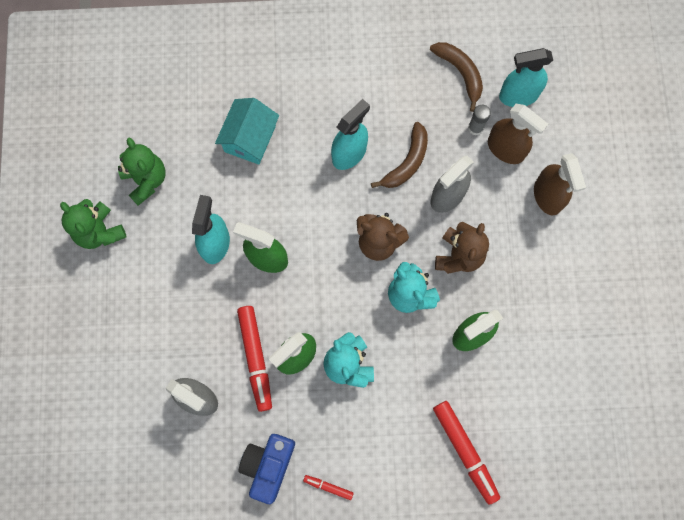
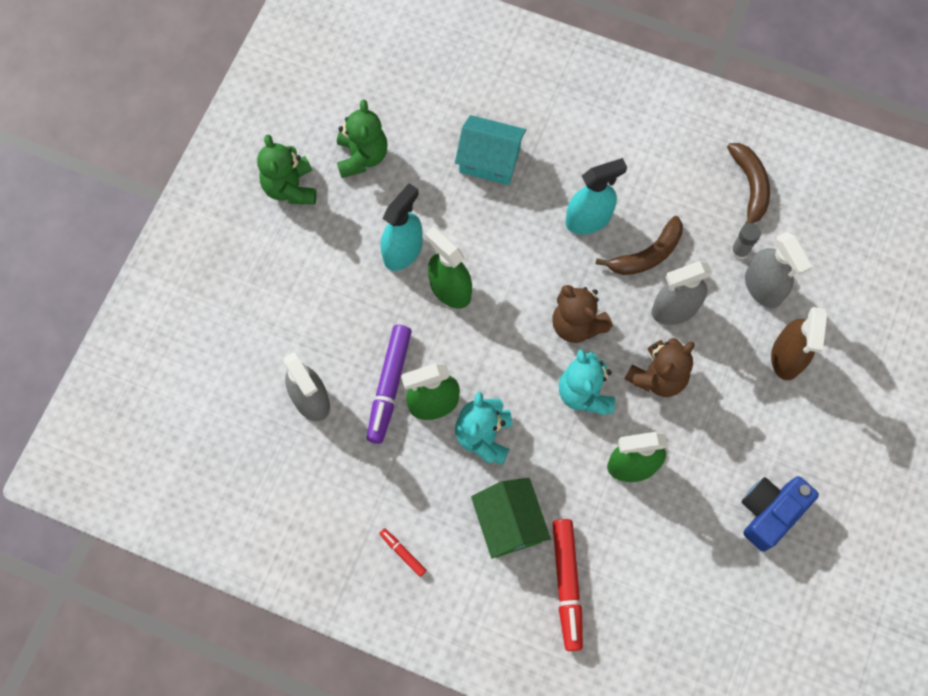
camera: 25 degrees right, 5 degrees down
turquoise house [215,98,279,165] -> turquoise house turned 60 degrees clockwise [455,115,526,185]
red marker [237,306,272,412] -> purple marker [367,325,412,444]
blue camera [239,434,295,504] -> blue camera moved to [742,476,819,552]
brown spray bottle [488,104,548,164] -> grey spray bottle [745,232,812,308]
turquoise spray bottle [499,48,553,107] -> none
none -> green house [471,478,551,558]

